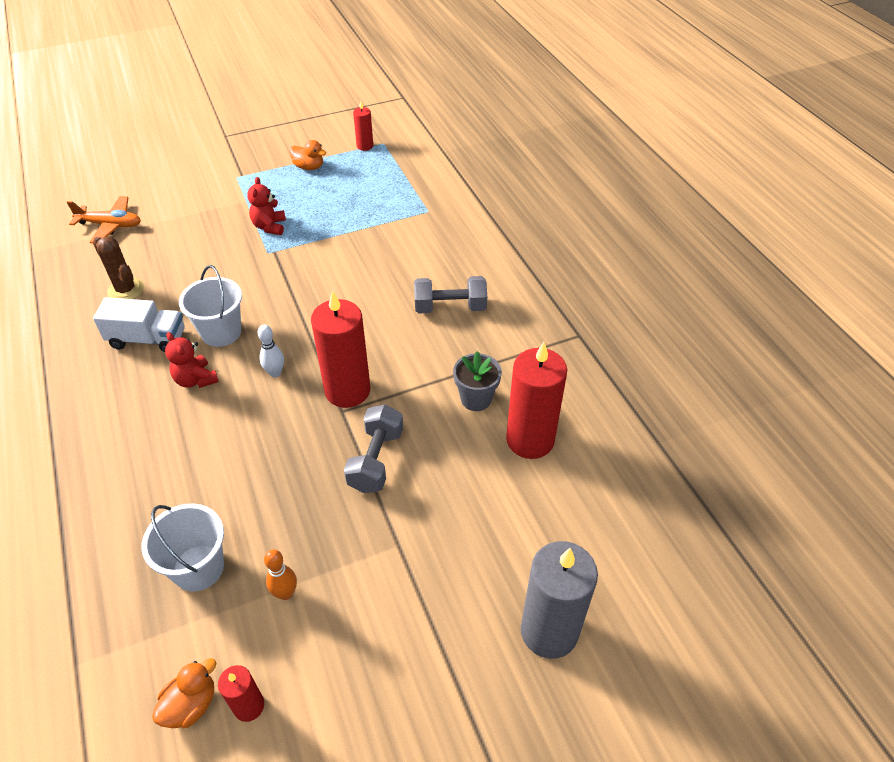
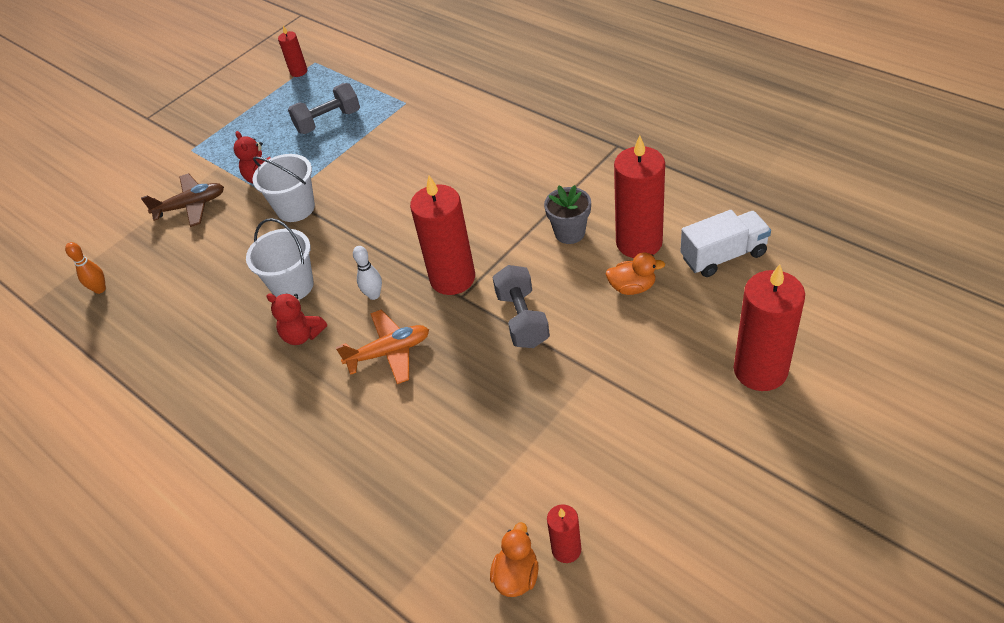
camera: 20 degrees left, 0 degrees up
orange plane [67,196,141,243] -> orange plane moved to [336,310,429,384]
brown cactus [93,236,144,299] -> none
white truck [93,297,185,352] -> white truck moved to [680,210,771,277]
white bucket [141,504,224,592] -> white bucket moved to [252,154,315,222]
orange bowling pin [264,549,297,600] -> orange bowling pin moved to [65,242,106,294]
orange duck [290,140,326,170] -> orange duck moved to [606,253,665,295]
grey dumbbell [414,276,487,313] -> grey dumbbell moved to [288,83,360,134]
grey candle [521,541,598,659] -> red candle [734,264,805,391]
none -> brown plane [141,173,224,227]

